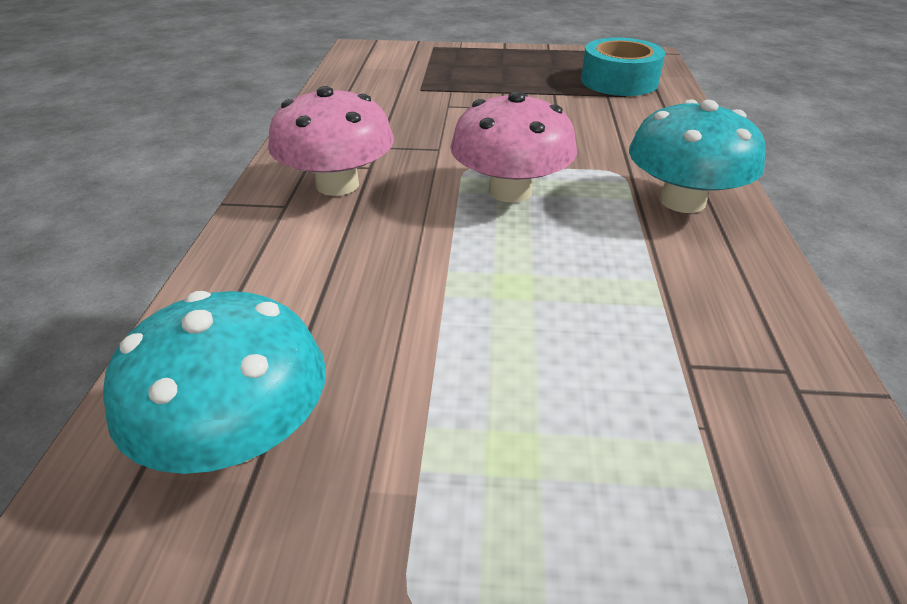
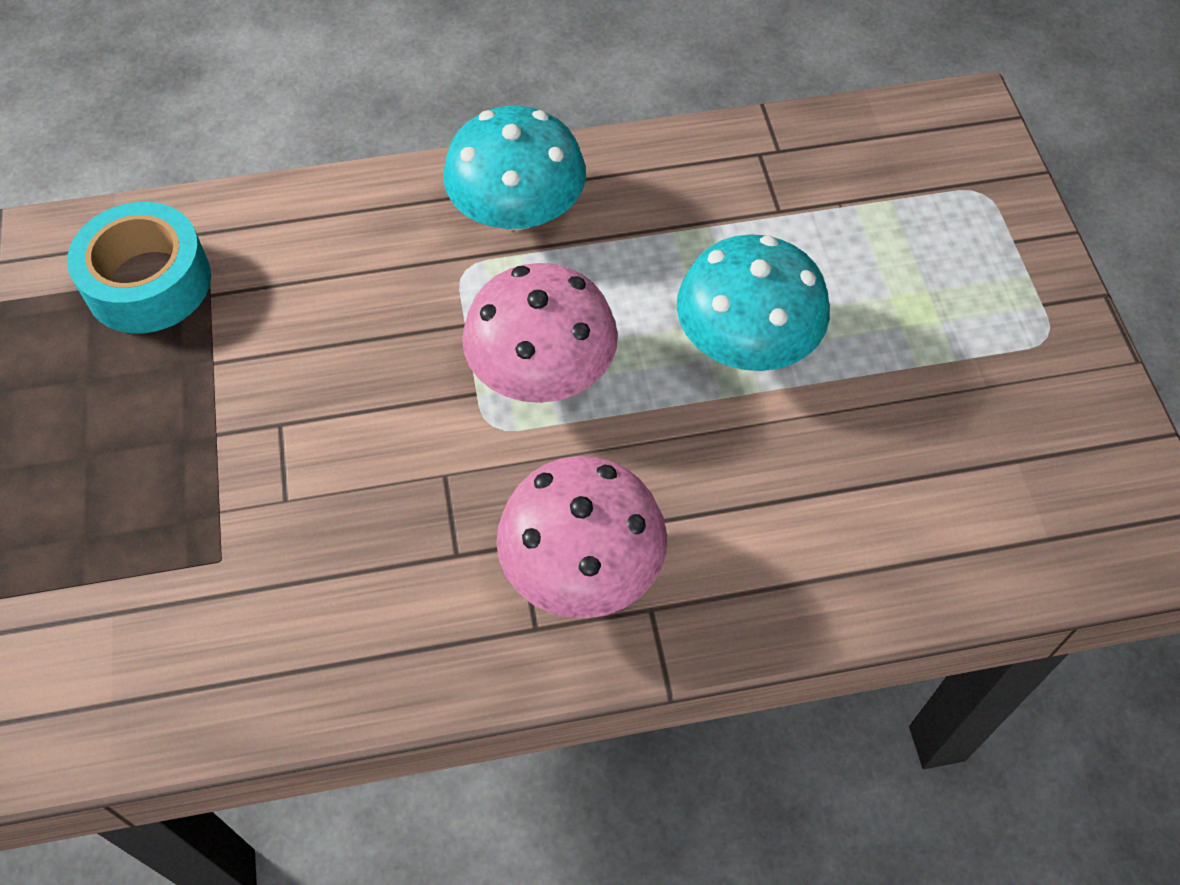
camera: 105 degrees left, 20 degrees up
turquoise mushroom [103,291,326,474] -> turquoise mushroom moved to [677,234,830,371]

